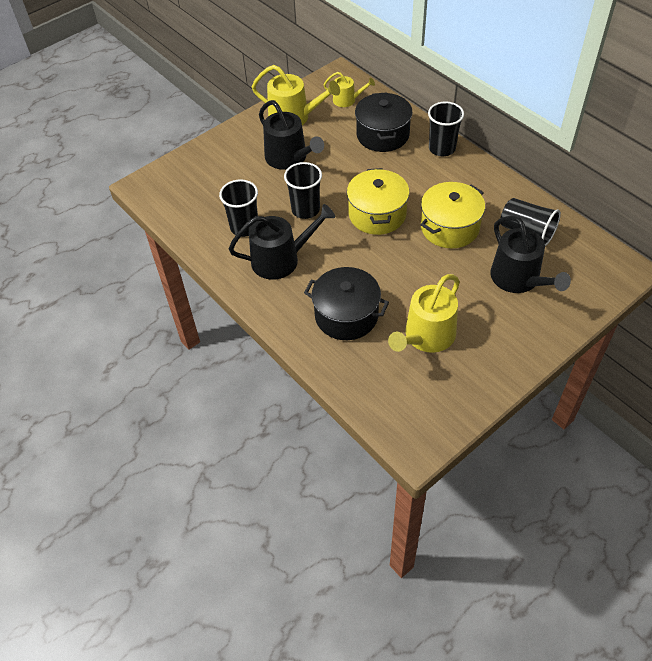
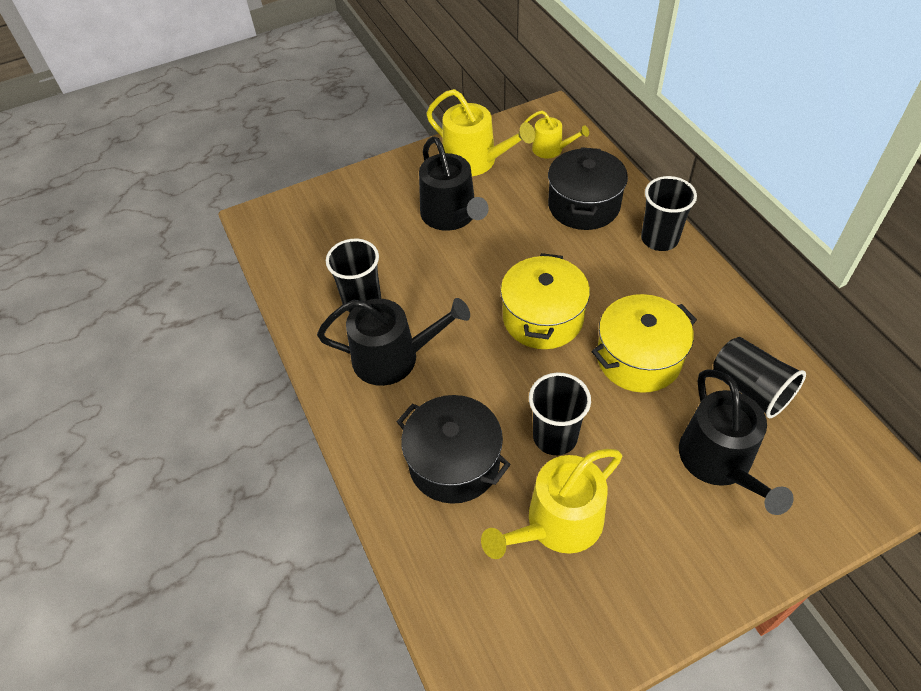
camera: 15 degrees right, 0 degrees up
black cup [284,162,322,219] -> black cup moved to [529,372,591,455]

